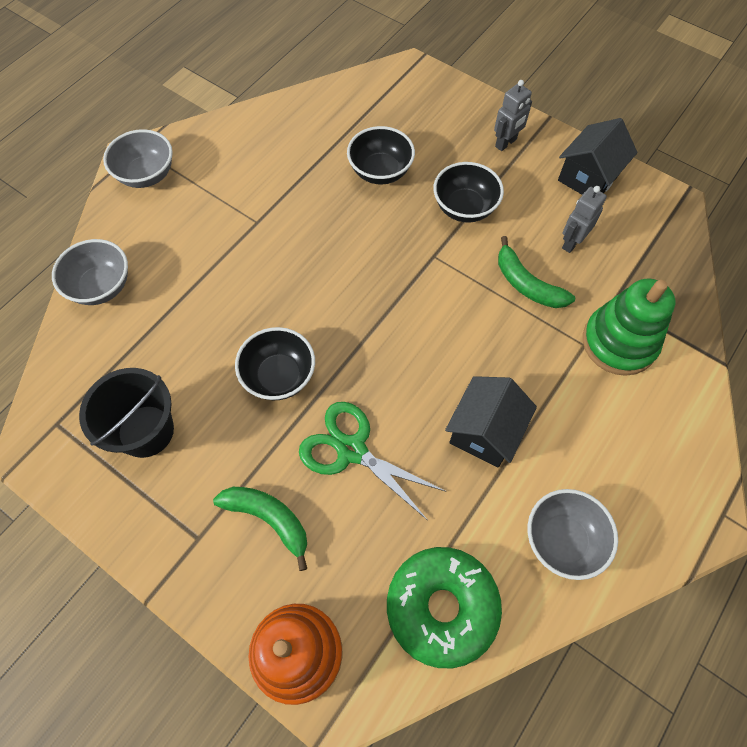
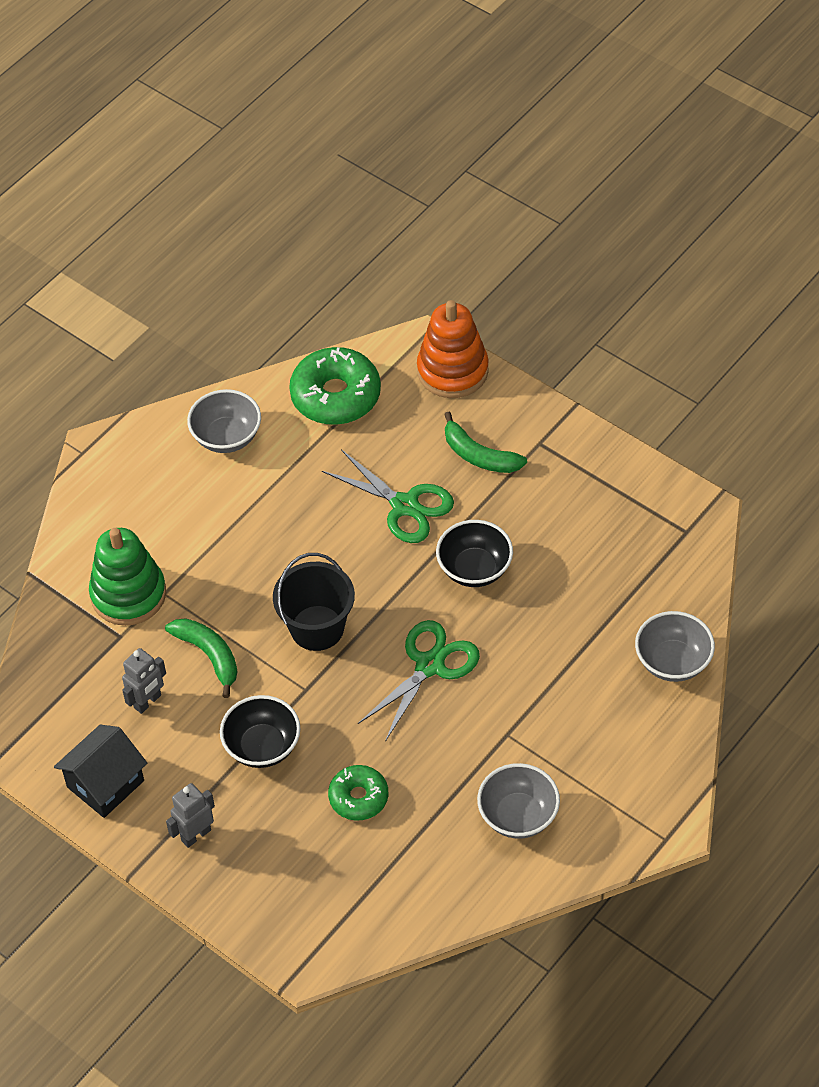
camera: 175 degrees left, 10 degrees down
black bucket [79,368,174,458] -> black bucket moved to [273,553,355,651]
grey bowl [103,129,173,188] -> grey bowl moved to [477,763,560,839]
black bowl [347,126,415,184] -> green donut [328,765,388,821]
black house [445,376,537,468] -> none
none -> green scissors [358,620,480,742]

